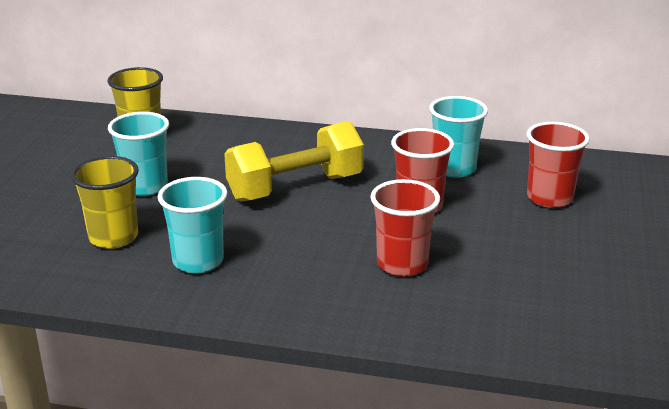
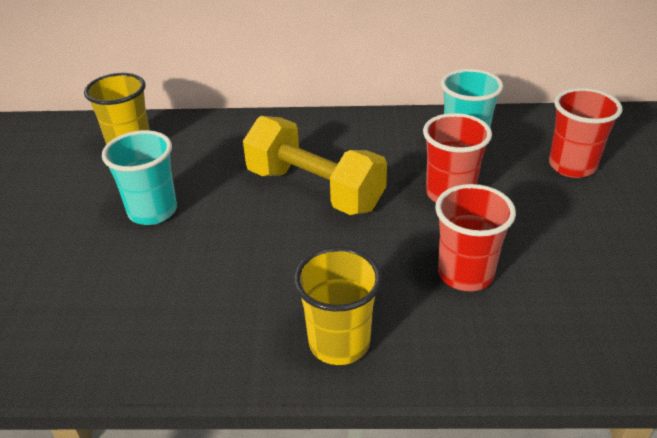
camera: 10 degrees left, 10 degrees up
yellow cup [71,156,139,249] -> yellow cup moved to [294,247,382,365]
turquoise cup [158,177,228,274] -> none
yellow dumbbell [224,121,364,202] -> yellow dumbbell turned 75 degrees clockwise [243,116,387,215]

